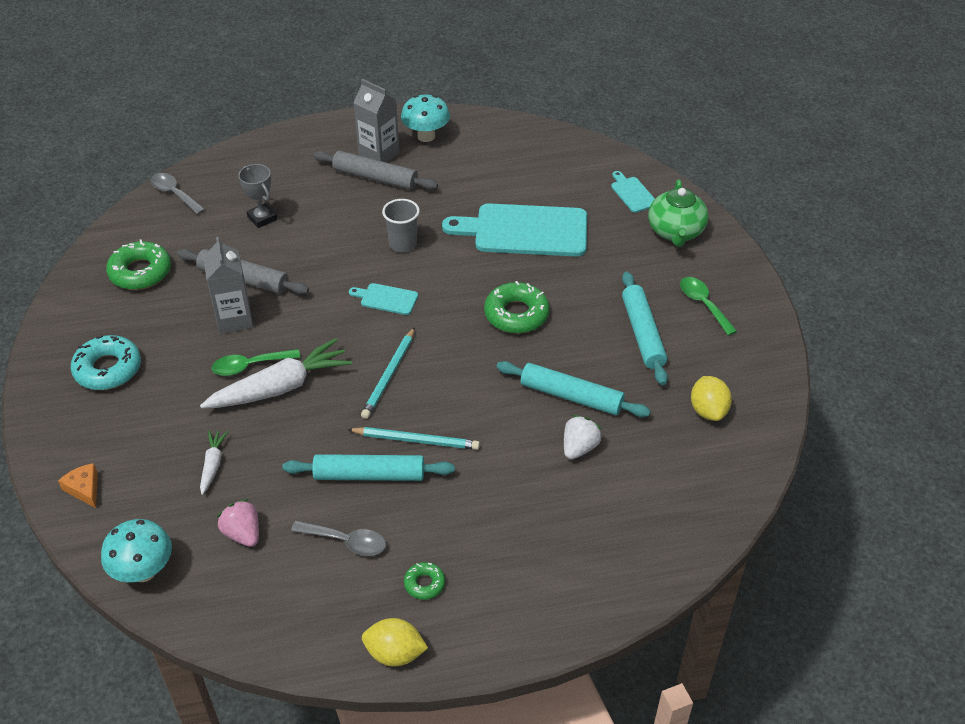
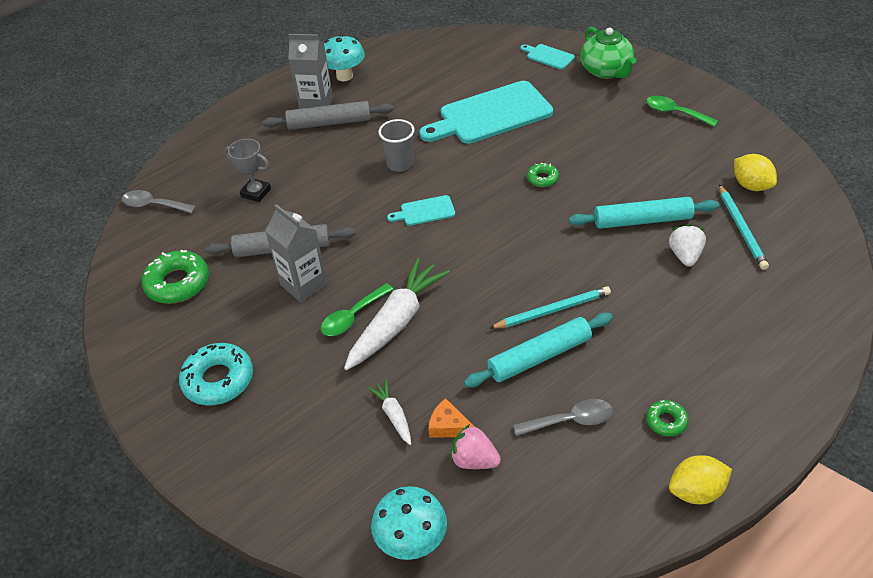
camera: 25 degrees left, 0 degrees up
orange cheese [58,463,98,508] -> orange cheese moved to [428,398,475,438]
turquoise pencil [361,327,415,419] -> turquoise pencil moved to [719,184,769,270]
green donut [484,281,550,333] -> green donut [527,163,559,187], size x0.52
turquoise rolling pin [622,272,668,385] -> none

